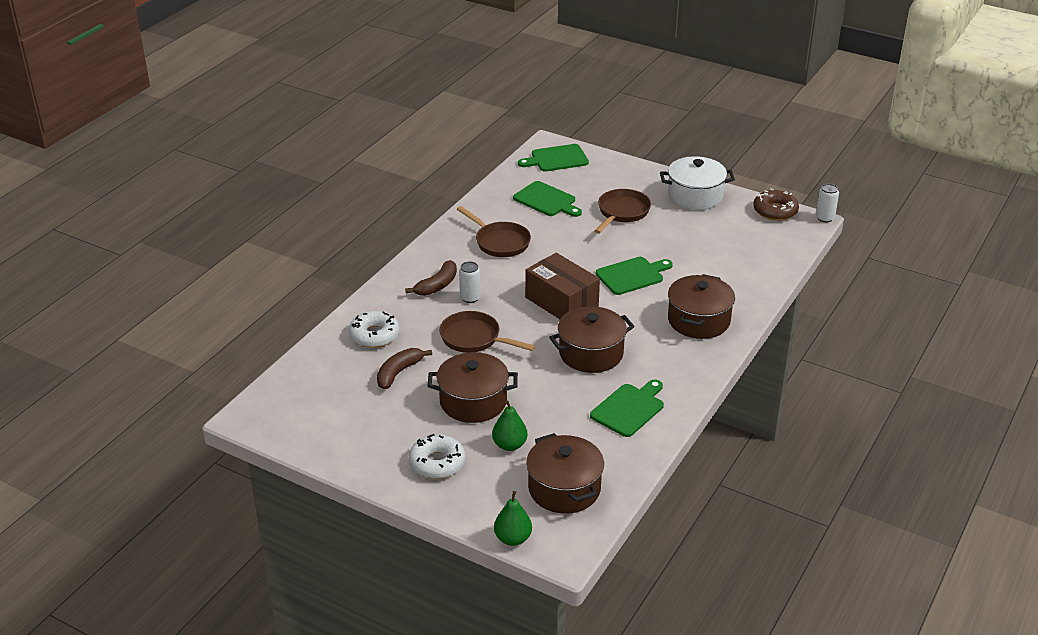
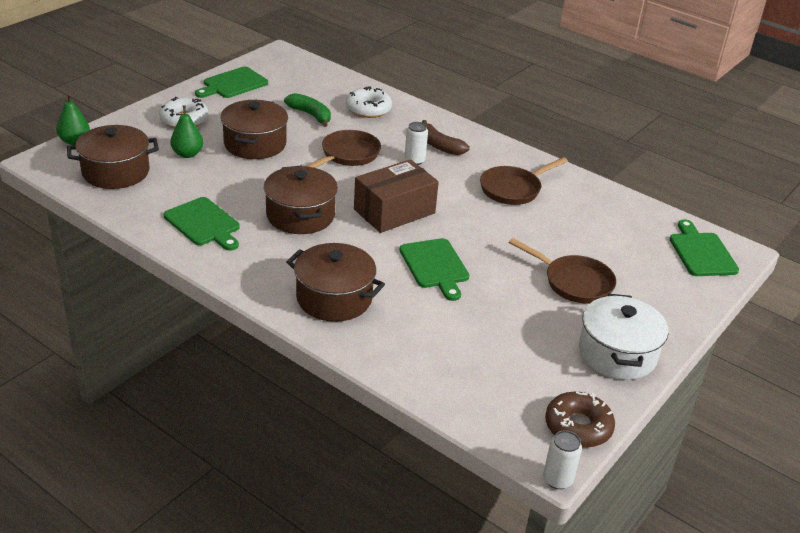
camera: 95 degrees right, 0 degrees up
brown banana [377,348,432,389] -> green banana [284,93,331,127]
green cutting board [513,181,582,217] -> green cutting board moved to [195,67,268,98]

